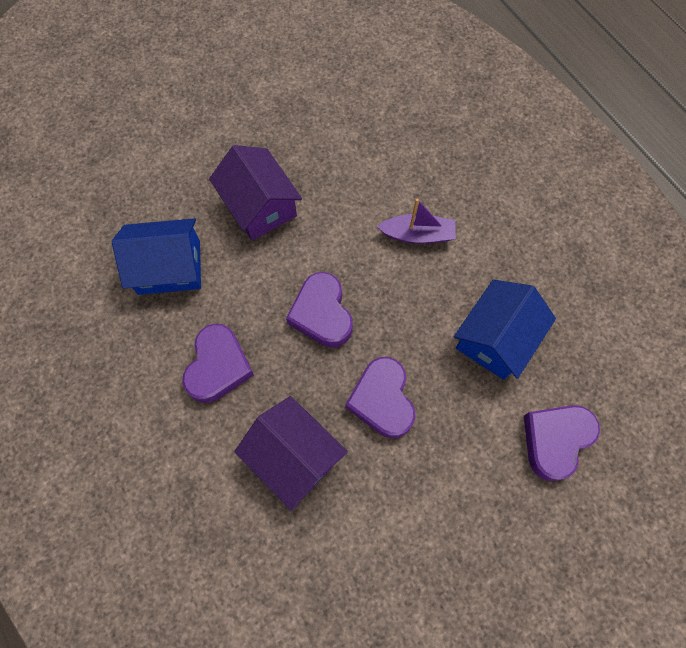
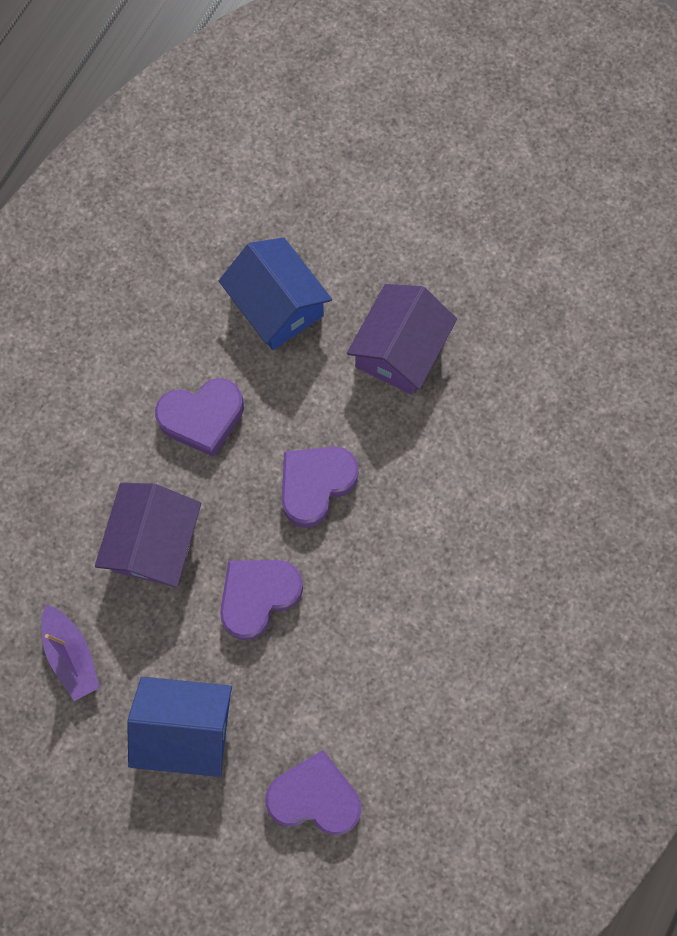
camera: 60 degrees right, 5 degrees up
purple boat [377,198,456,244] -> purple boat moved to [41,604,100,701]
blue house [454,280,556,380] -> blue house moved to [127,677,232,777]

